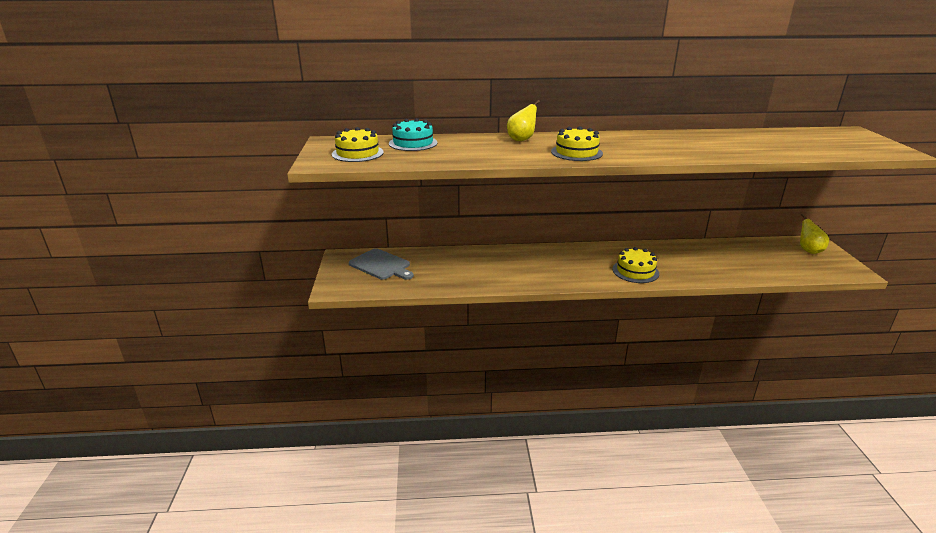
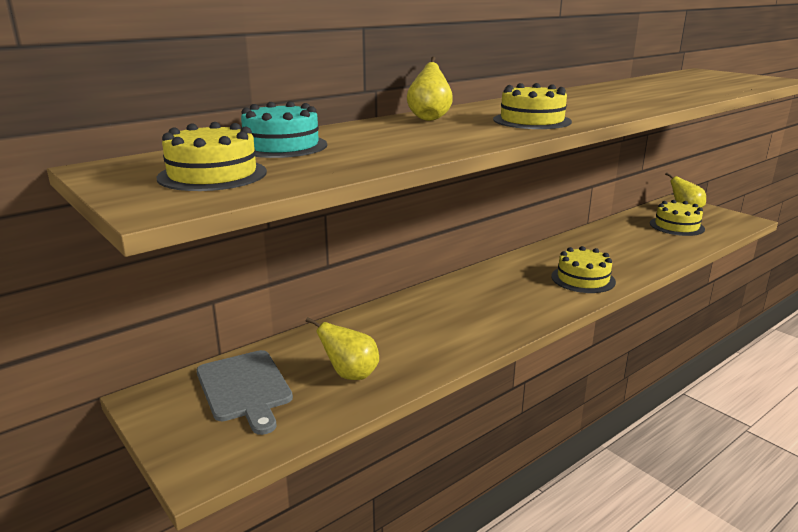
camera: 35 degrees left, 5 degrees down
grey cutting board [349,248,414,280] -> grey cutting board turned 60 degrees clockwise [197,350,293,435]
none -> yellow pear [306,317,379,380]
none -> yellow cake [650,200,705,236]

